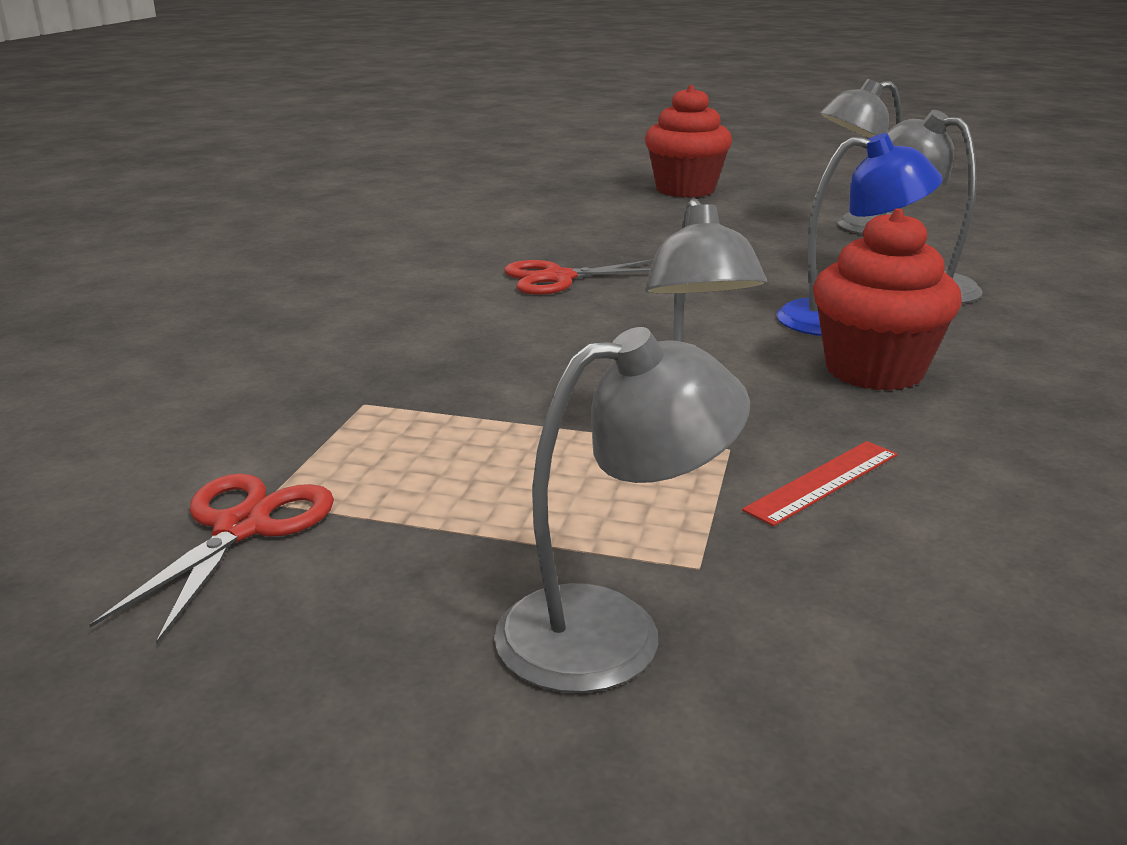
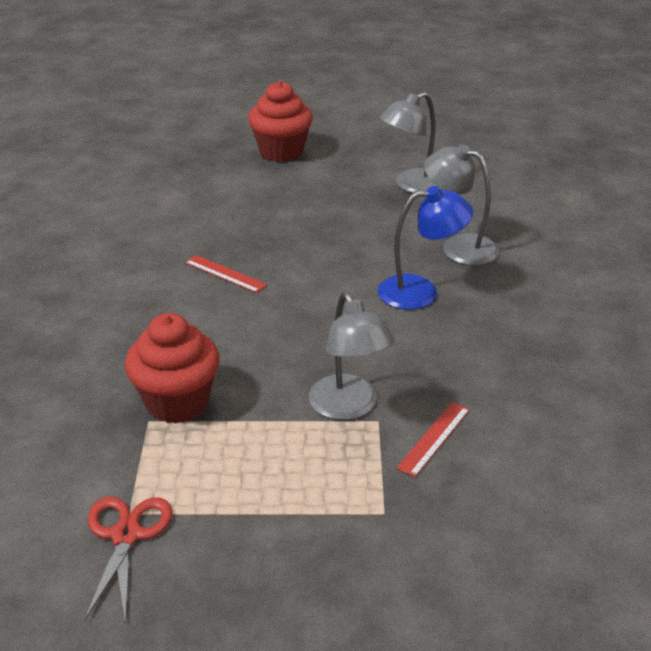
camera: 15 degrees left, 10 degrees up
grey lamp [494,327,750,693] -> none
red scissors [504,259,654,295] -> red ruler [185,255,267,293]
red cupcake [813,208,962,391] -> red cupcake moved to [125,313,220,423]

